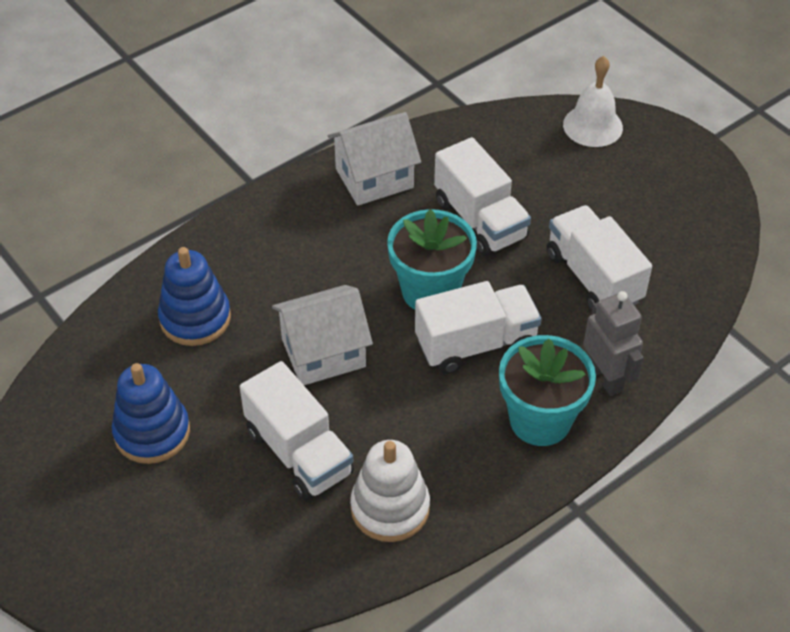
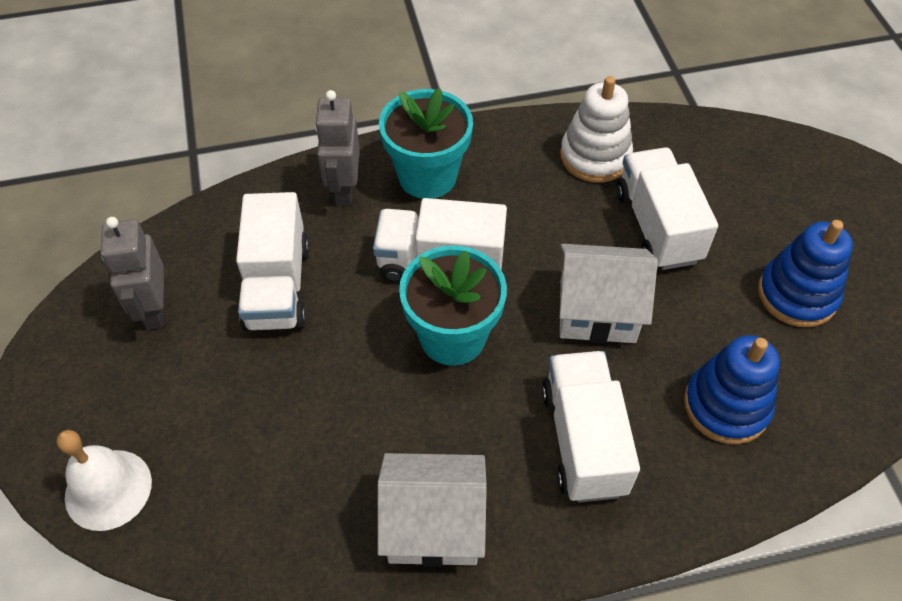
camera: 155 degrees left, 5 degrees up
white truck [434,137,531,256] -> white truck moved to [542,351,640,502]
none -> grey robot [101,217,164,330]

